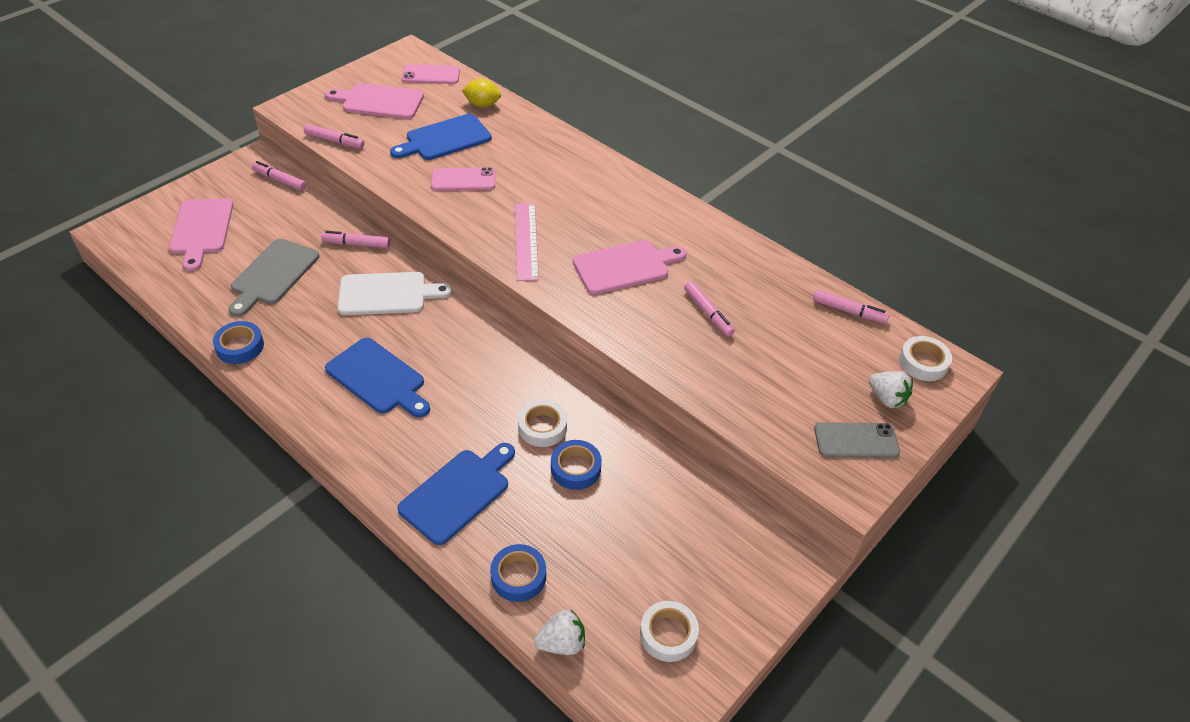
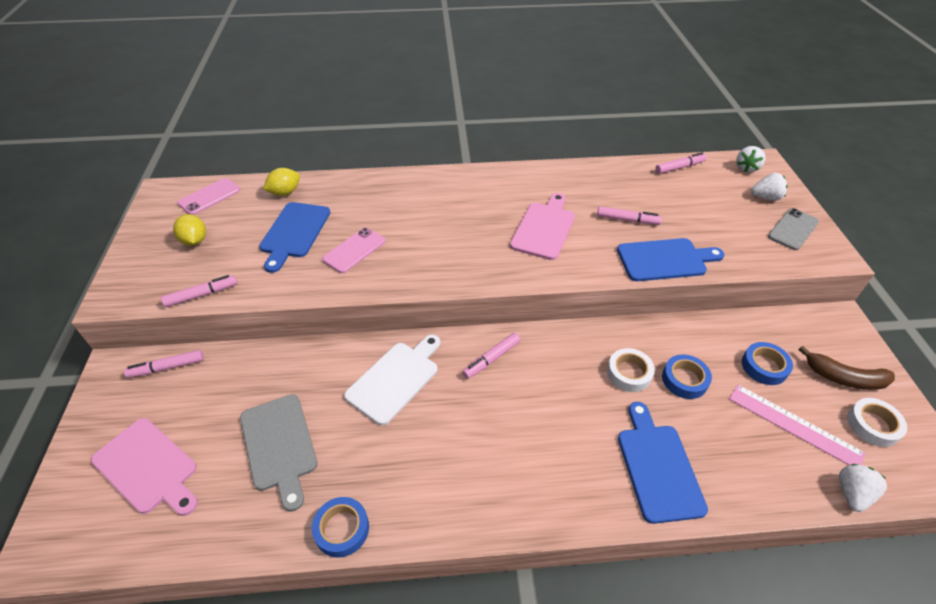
camera: 45 degrees left, 0 degrees up
pink marker [321,231,390,248] -> pink marker moved to [462,333,520,379]
pink cutting board [325,83,424,119] -> yellow lemon [173,214,206,246]
blue cutting board [325,338,430,418] -> blue cutting board moved to [617,238,725,281]
blue tape [490,544,546,602] -> blue tape moved to [742,342,793,385]
pink ruler [515,203,539,281] -> pink ruler moved to [729,385,866,465]
white tape [899,336,952,381] -> white strawberry [736,146,766,173]
none -> brown banana [799,346,895,390]

